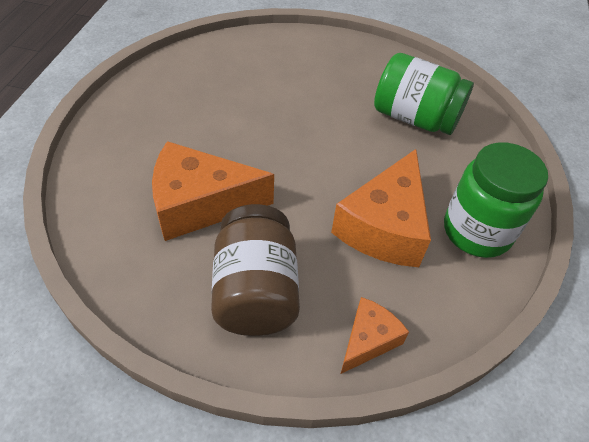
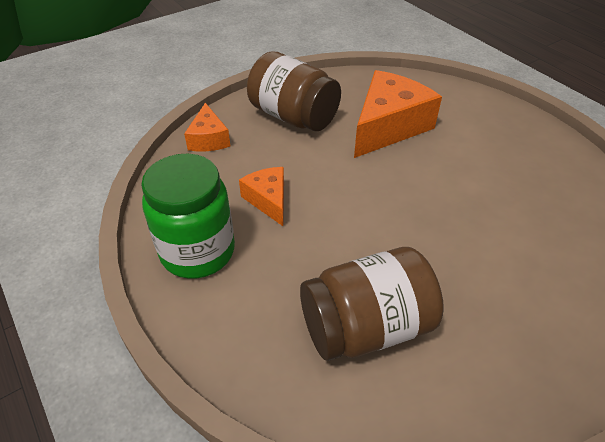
camera: 135 degrees right, 5 degrees down
orange cheese [331,149,431,267] -> orange cheese [239,167,284,226], size x0.54
green jar [374,53,474,135] -> brown jar [300,247,444,361]

